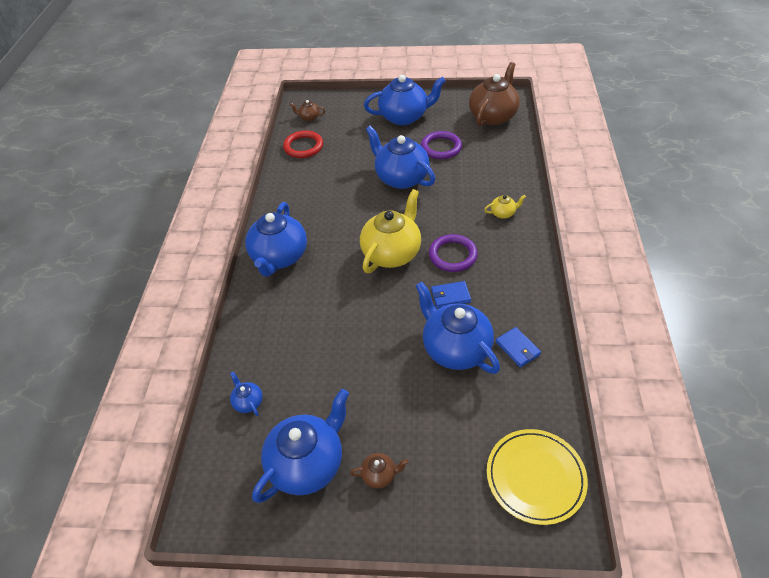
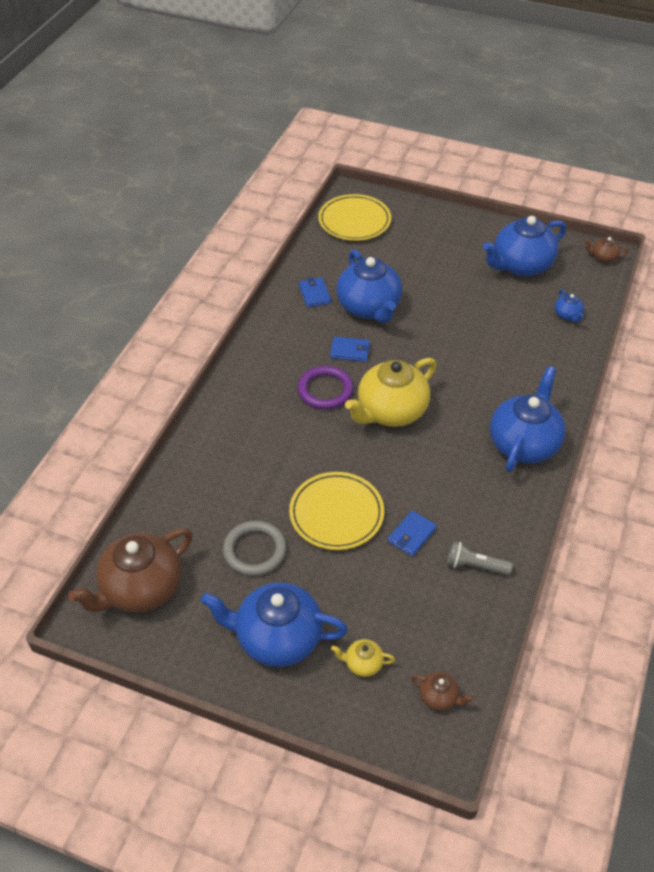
camera: 165 degrees left, 0 degrees up
red ring [283,130,323,158] -> none
brown teapot [350,453,408,489] -> brown teapot moved to [584,237,629,263]
blue teapot [366,125,435,189] -> yellow plate [289,472,384,550]
purple ring [421,131,462,159] -> grey ring [223,520,287,576]
yellow teapot [484,195,526,219] -> yellow teapot moved to [331,639,395,677]
none -> blue wallet [388,510,437,557]
none -> grey flashlight [447,541,513,576]

